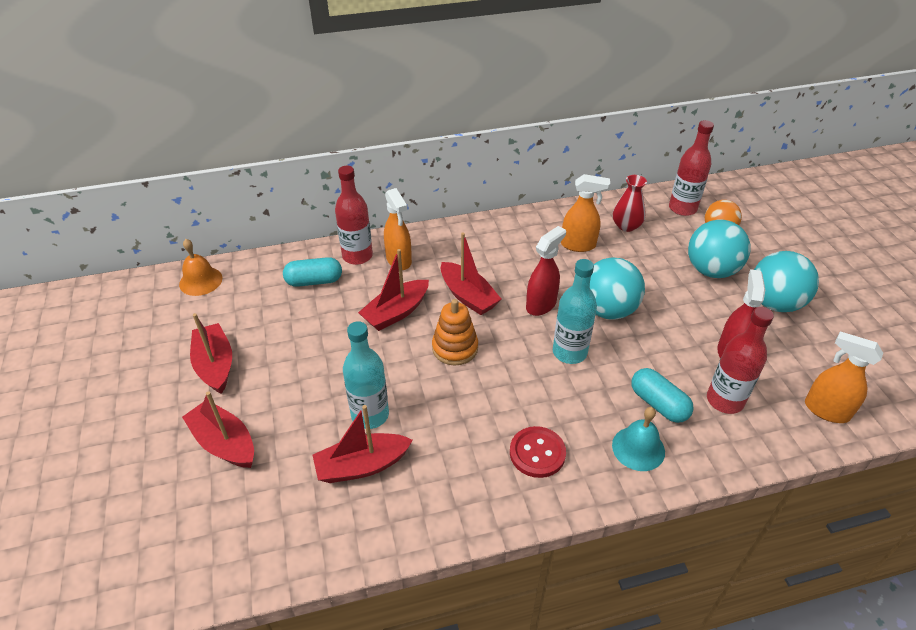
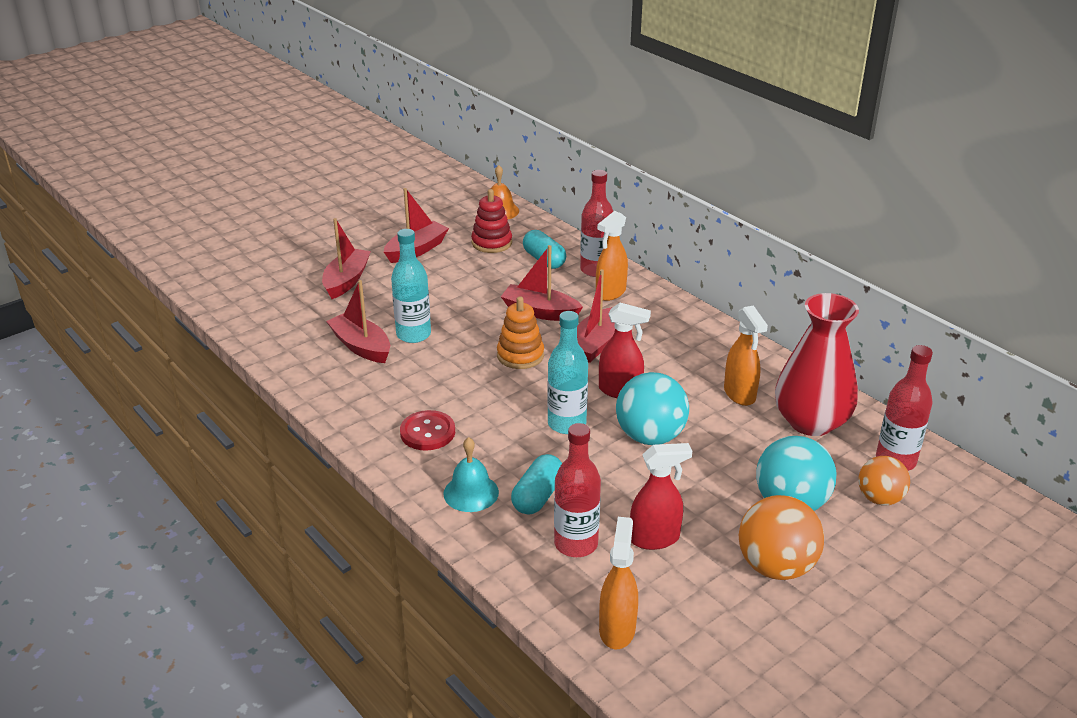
camera: 65 degrees right, 10 degrees down
red vase [613,175,647,232] -> red vase [775,293,859,436], size x1.89
turquoise ball [754,251,819,312] -> orange ball [739,495,824,580]
none -> red stacking toy [471,189,512,253]

